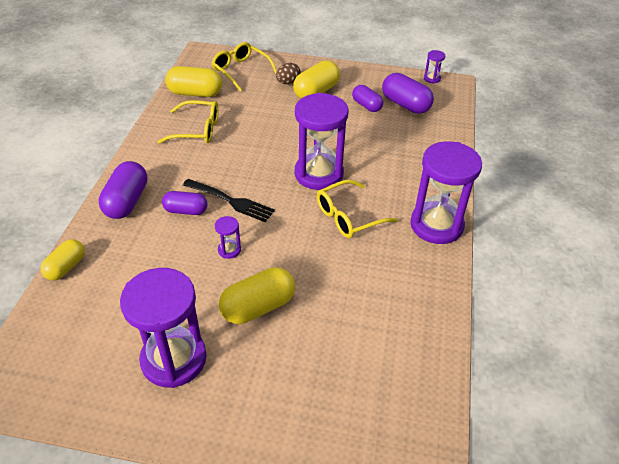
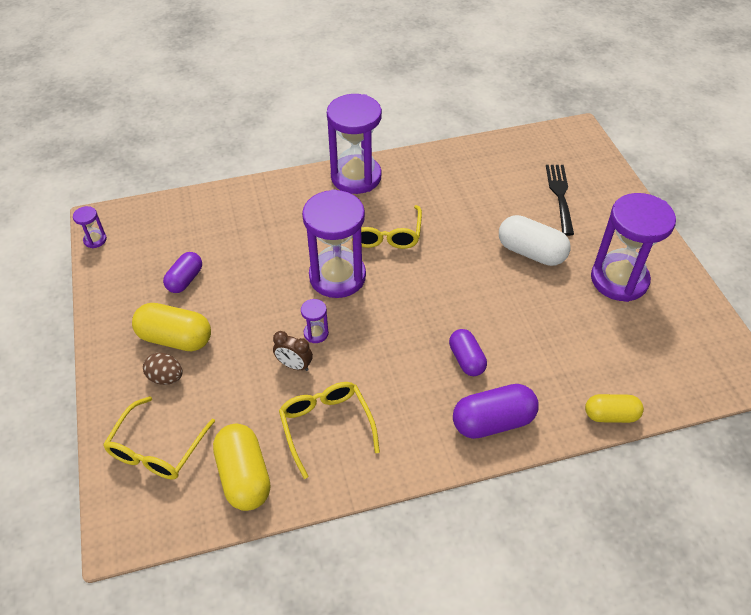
camera: 115 degrees left, 5 degrees up
black fork [183,179,275,222] -> black fork moved to [546,165,574,236]
purple hourglass [215,216,241,259] -> purple hourglass moved to [301,299,329,343]
yellow capsule [219,267,295,324] -> white capsule [499,215,571,266]
yellow glasses [317,180,398,238] -> yellow glasses turned 60 degrees clockwise [352,205,422,249]
purple capsule [382,73,434,114] -> none
none -> brown clock [273,331,313,371]

